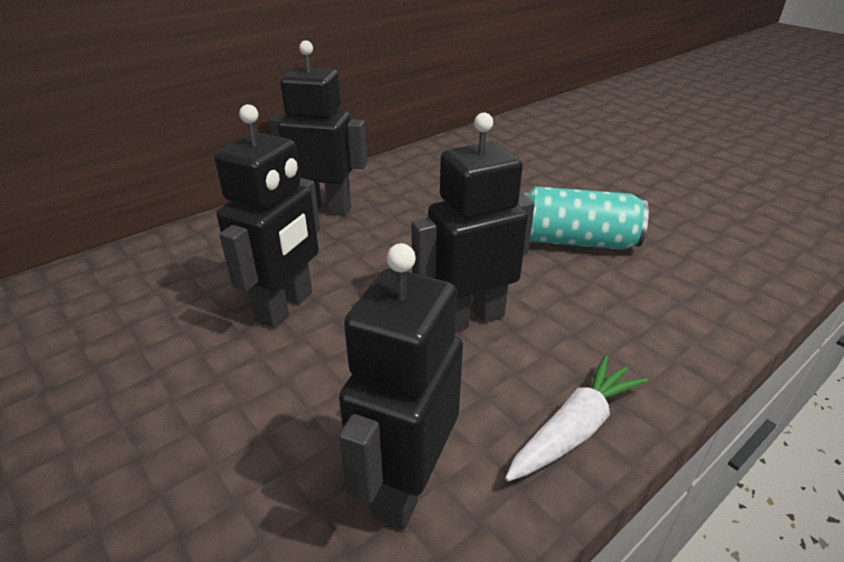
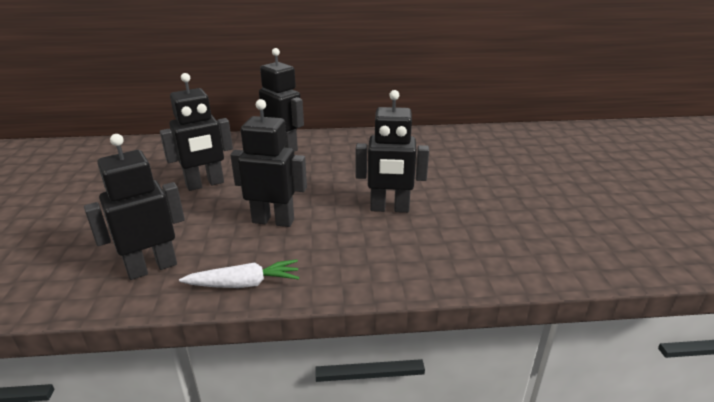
camera: 35 degrees right, 5 degrees down
turquoise can [523,186,649,250] -> black robot [356,90,429,213]

